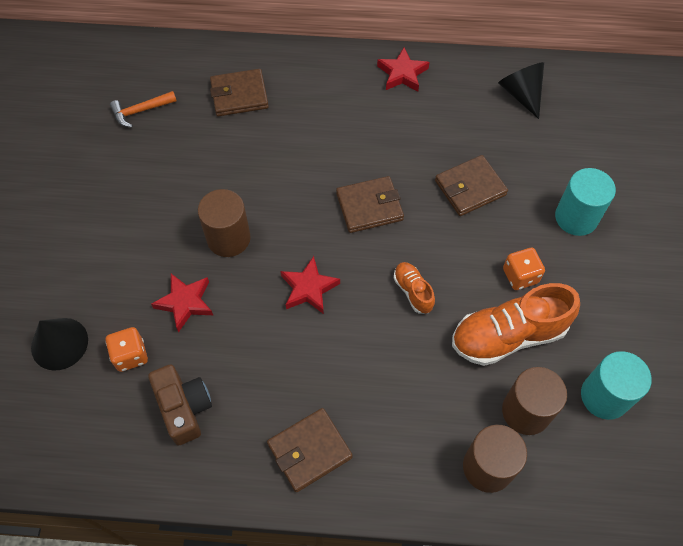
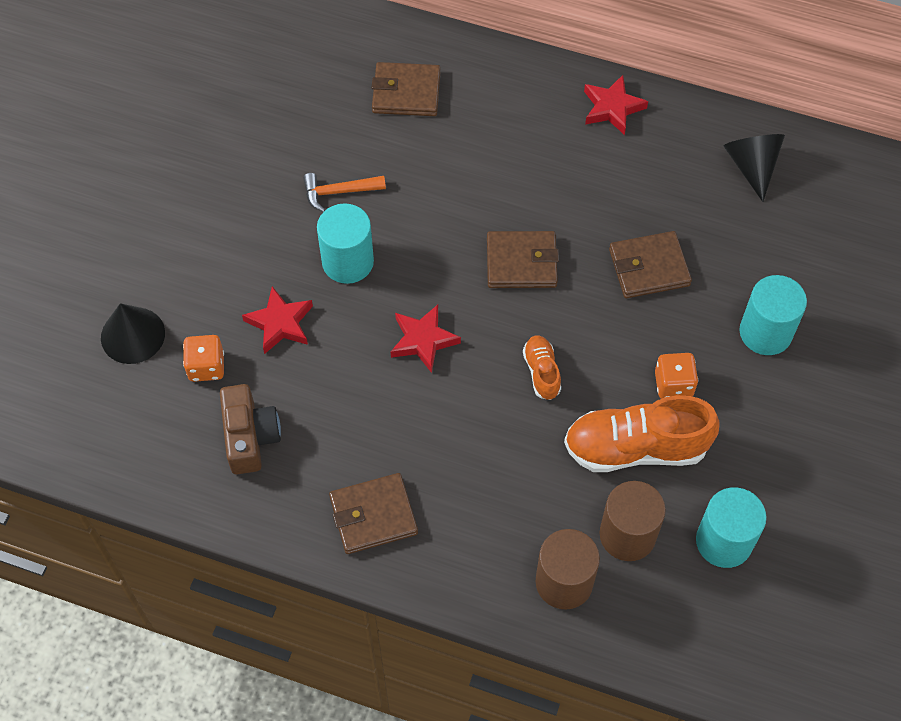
camera: 15 degrees right, 0 degrees up
orange hammer [110,91,177,128] -> orange hammer moved to [303,173,386,212]
brown cylinder [198,189,251,257] -> turquoise cylinder [317,203,374,284]

